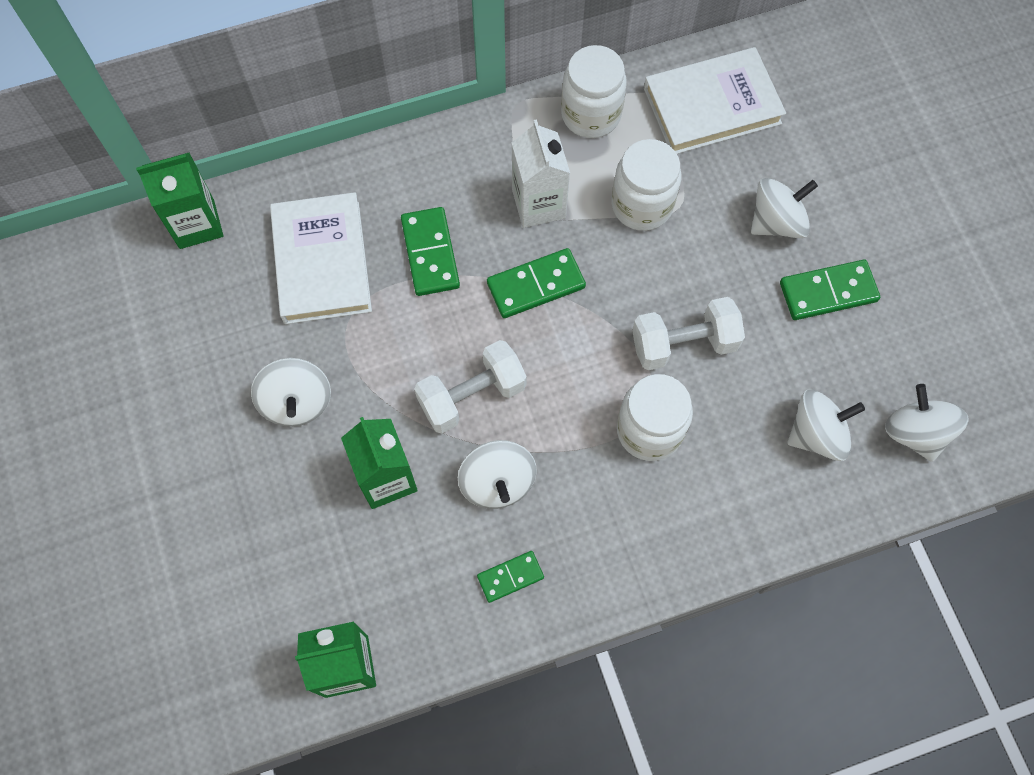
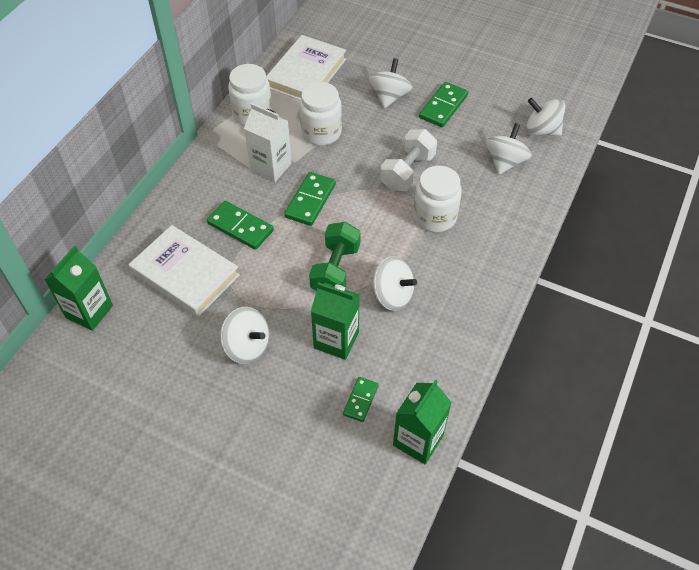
camera: 45 degrees left, 15 degrees down
white dumbbell [414,340,527,433] -> green dumbbell [309,222,361,291]
green domino [477,551,544,603] -> green domino moved to [343,377,379,422]

